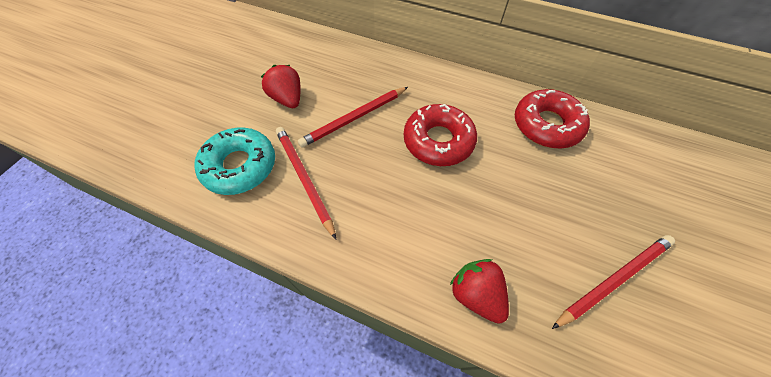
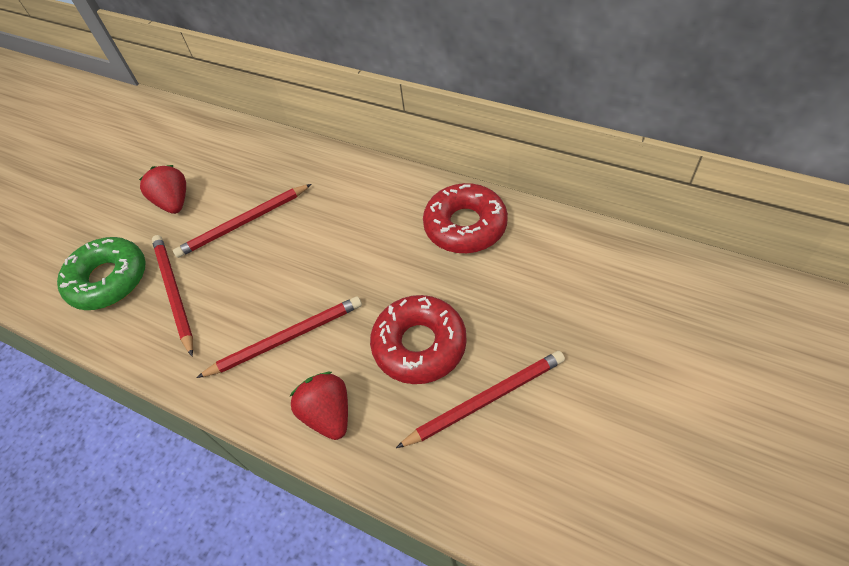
camera: 10 degrees right, 5 degrees down
turquoise donut [195,127,275,195] -> green donut [57,237,146,310]
red donut [404,104,477,166] -> red donut moved to [370,295,467,384]
none -> red pencil [196,296,362,378]

